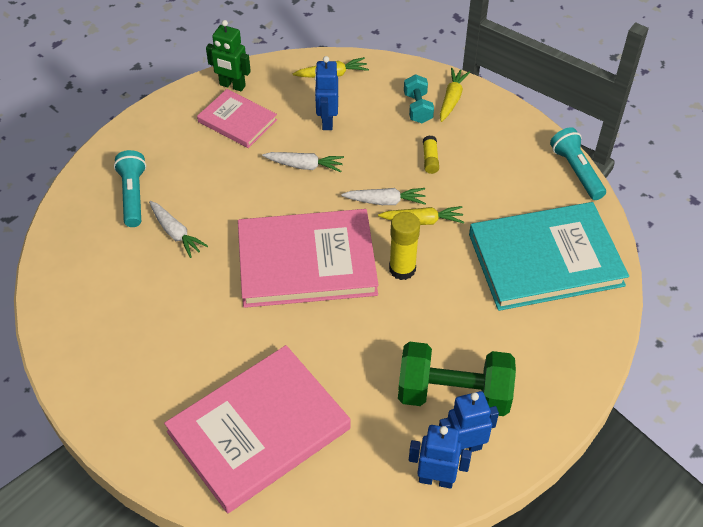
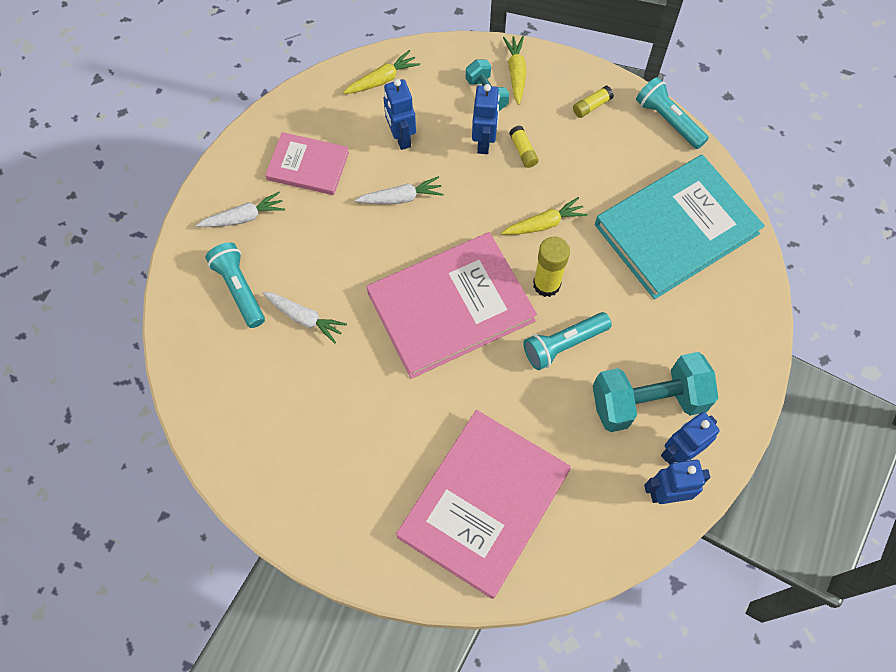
camera: 20 degrees left, 15 degrees up
green robot [206,20,251,91] -> none
white carrot [341,188,426,205] -> white carrot moved to [196,192,285,227]
green dumbbell [398,342,516,416] -> turquoise dumbbell [593,352,718,432]
none -> blue robot [472,84,500,154]
none -> turquoise flashlight [523,312,612,370]
none -> yellow glue stick [573,86,614,118]

